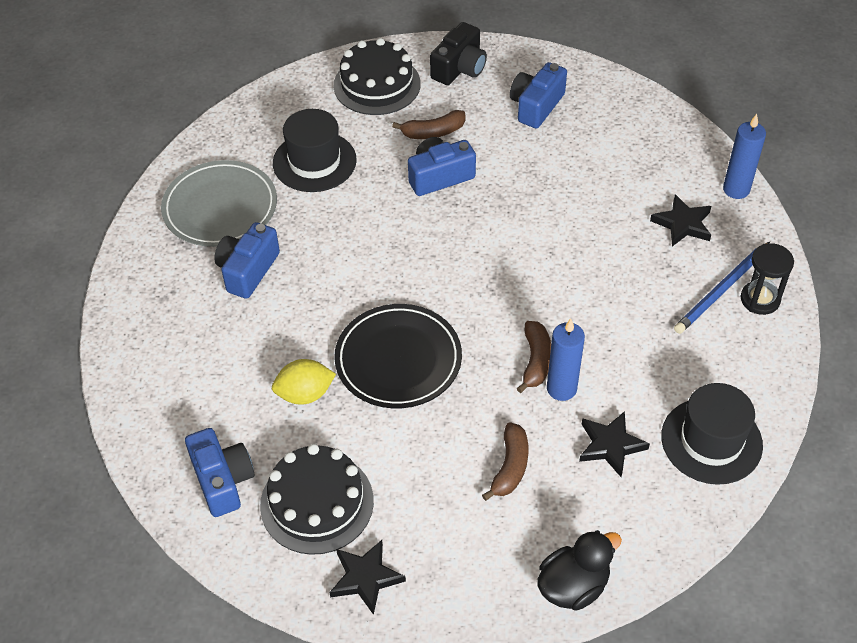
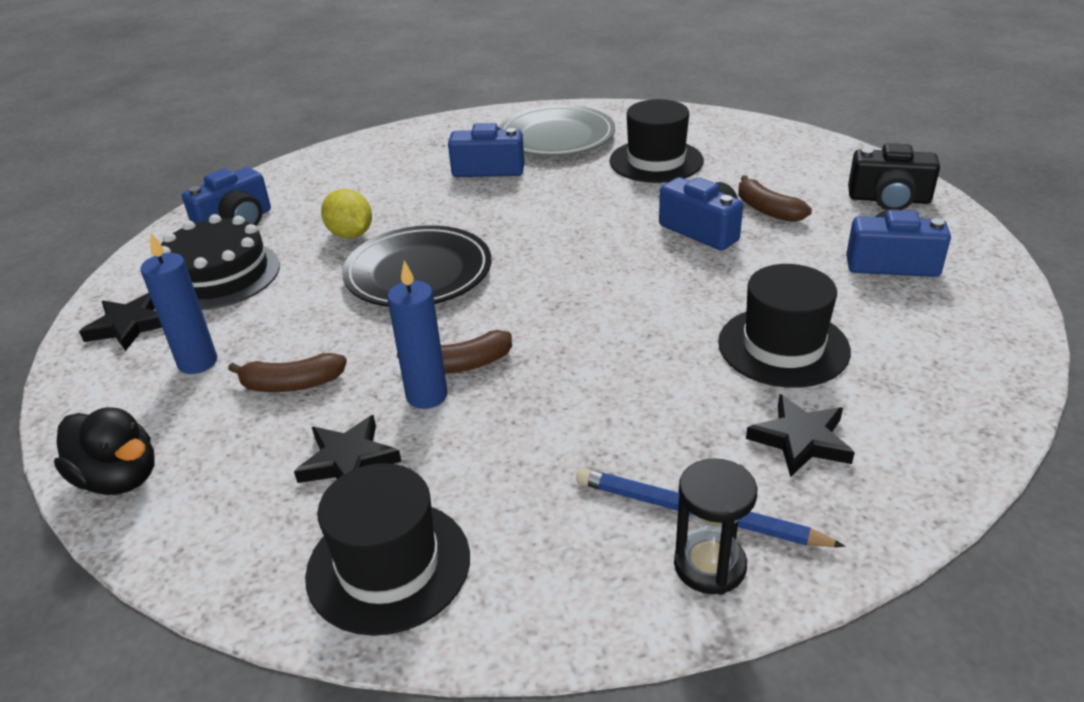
camera: 70 degrees right, 15 degrees down
black cake [334,38,421,115] -> none
blue candle [723,114,766,199] -> blue candle moved to [140,233,217,374]
none -> black hat [718,264,851,388]

